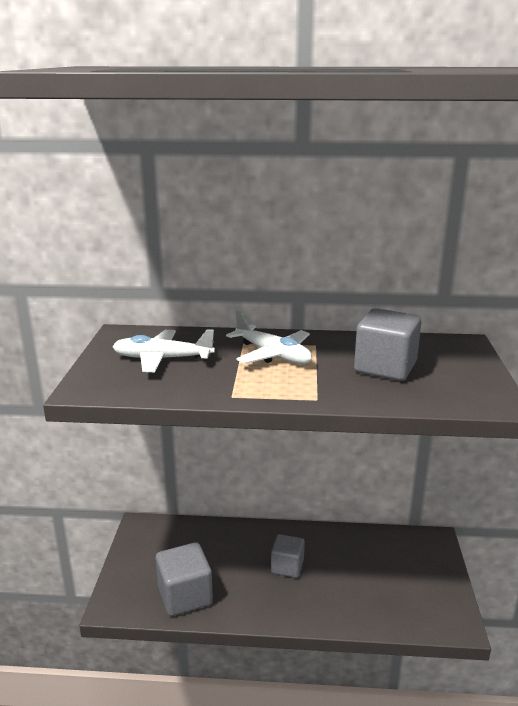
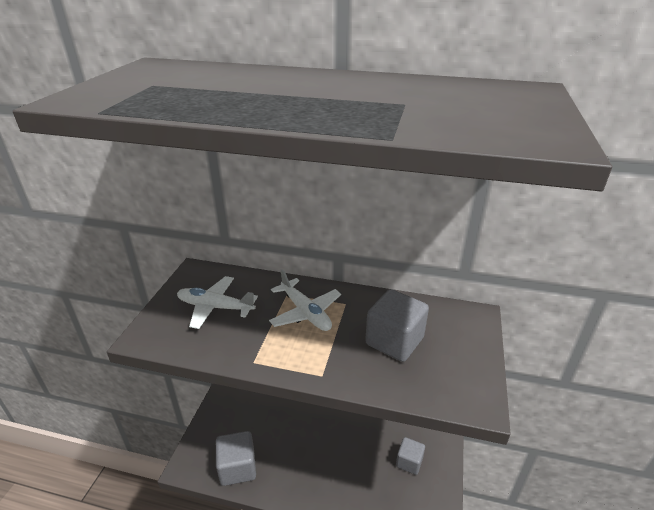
camera: 10 degrees right, 10 degrees up
grey cube [271,534,305,578] -> grey cube moved to [396,437,425,475]

